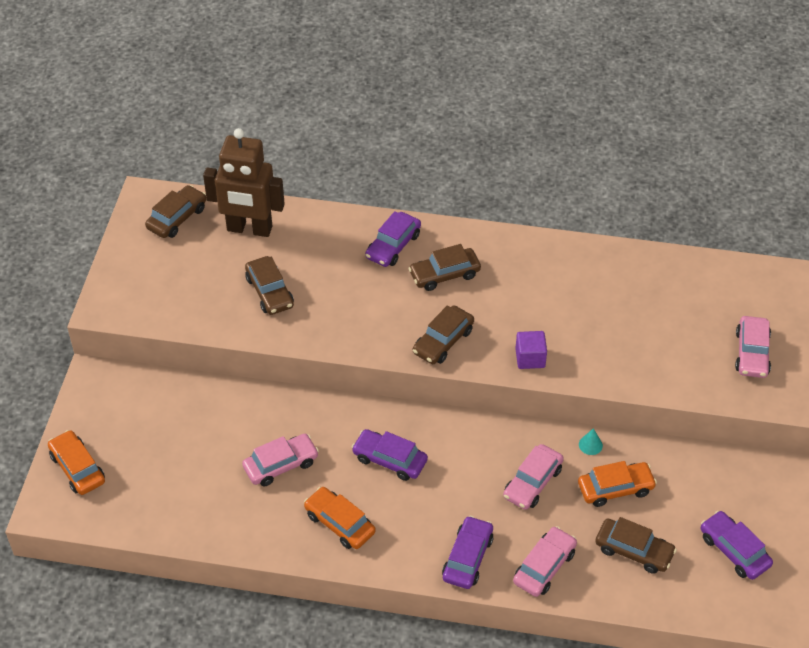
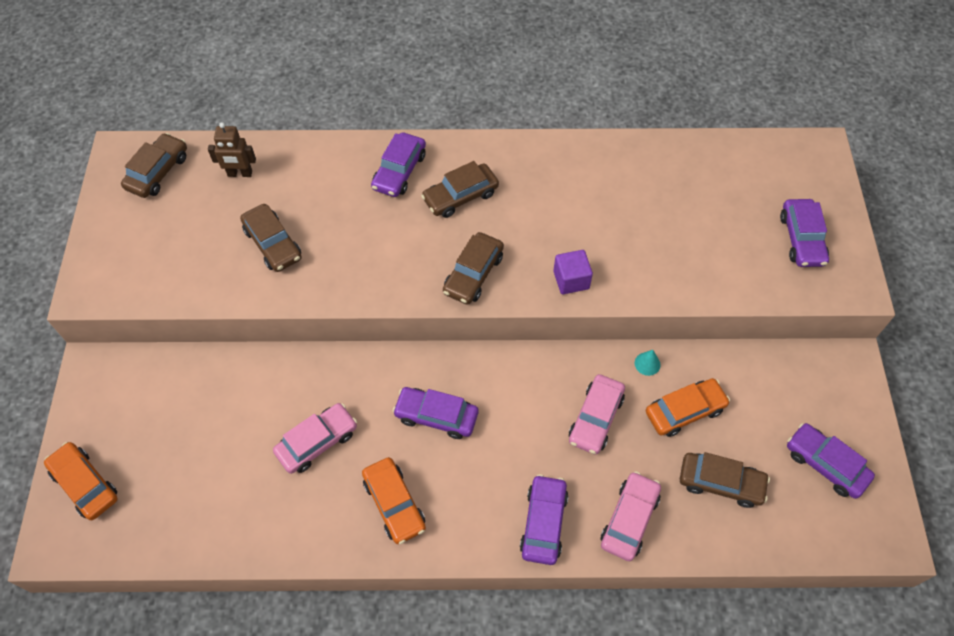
camera: 10 degrees left, 10 degrees up
brown robot [203,128,285,237] -> brown robot [208,122,256,177], size x0.50
orange car [304,487,376,549] -> orange car turned 150 degrees counterclockwise [362,457,426,544]
pink car [735,316,771,378] -> purple car [780,199,829,267]

